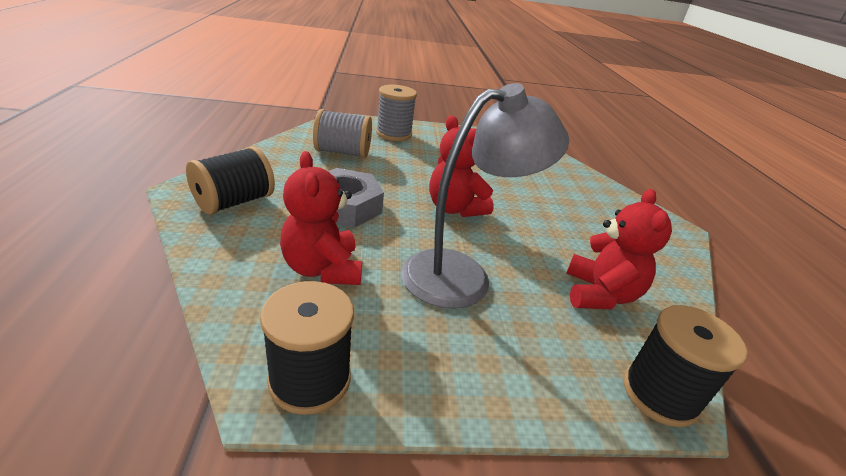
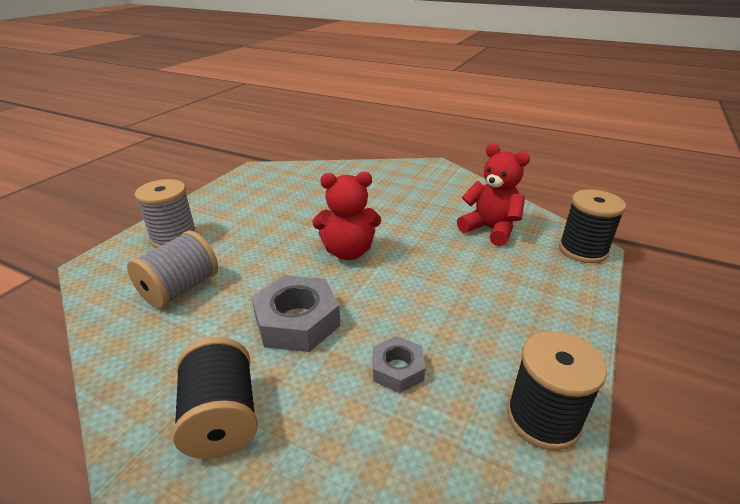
camera: 55 degrees left, 0 degrees up
red teddy bear [280,151,362,285] -> grey nut [373,336,425,393]
grey lamp [401,83,569,309] -> none

